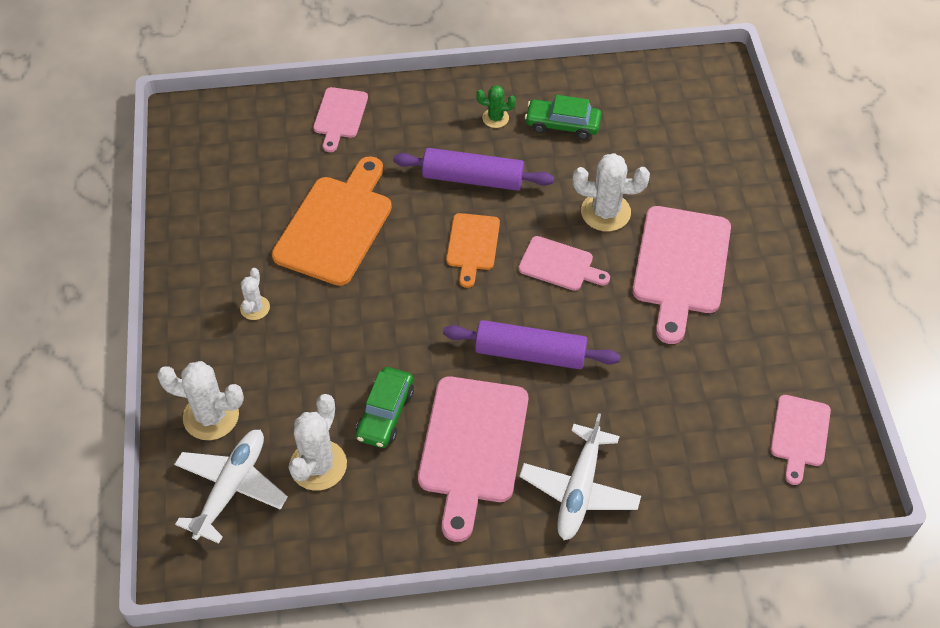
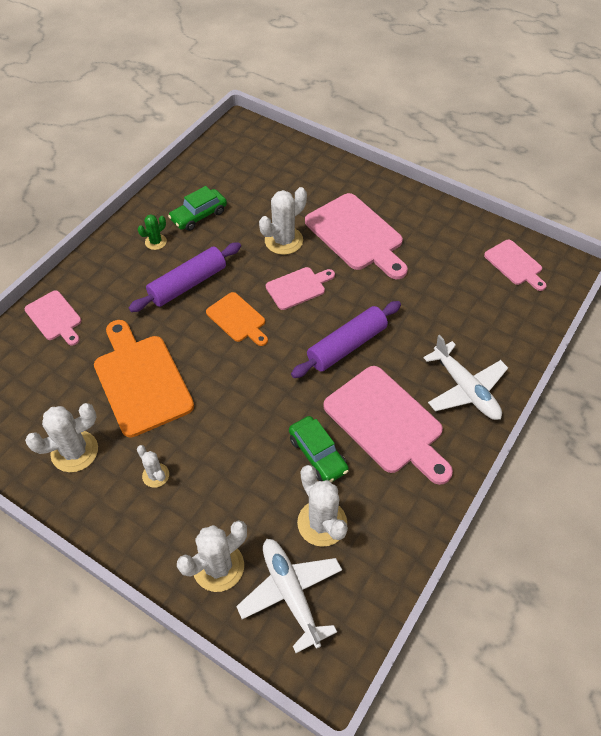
camera: 50 degrees left, 0 degrees up
none -> white cactus [25,403,98,472]

